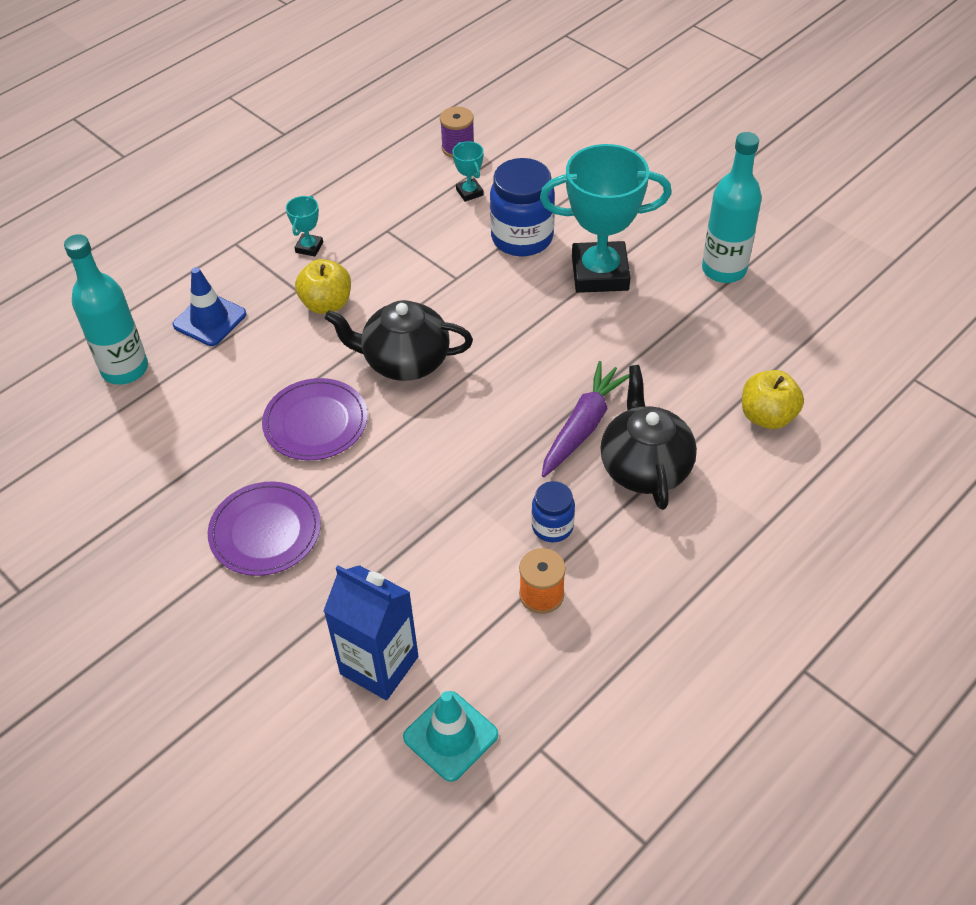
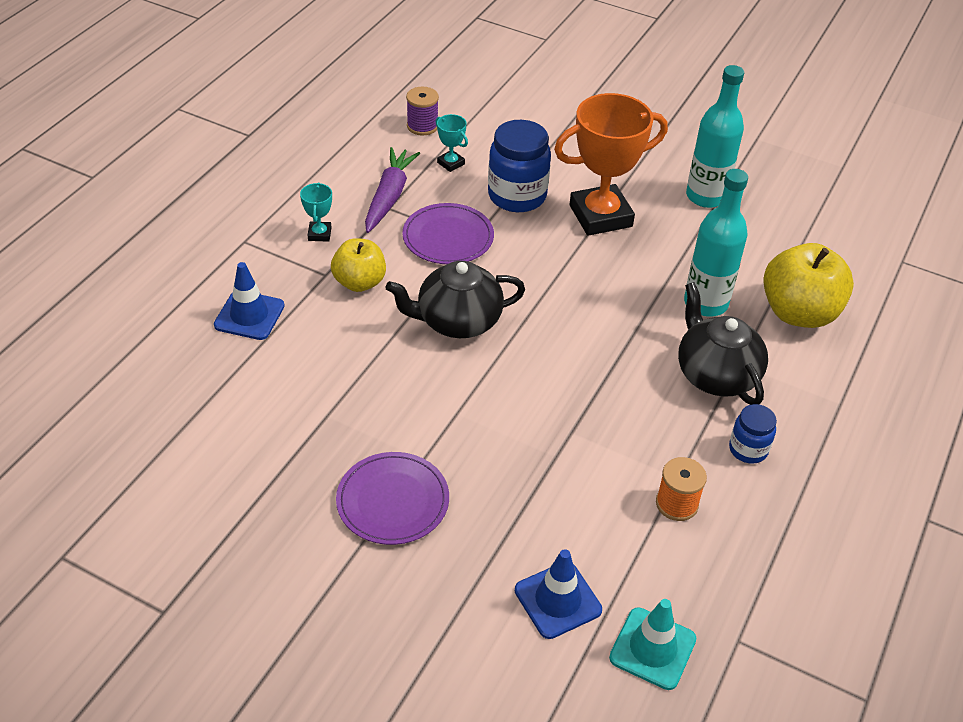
camera: 20 degrees left, 5 degrees down
turquoise bottle [64,234,148,385] -> turquoise bottle moved to [684,169,748,317]
purple plate [262,378,368,460] -> purple plate moved to [402,203,494,264]
blue carton [323,565,418,700] -> blue traffic cone [515,549,602,639]
blue jar [531,481,575,542] -> blue jar moved to [729,404,777,464]
turquoise trophy [540,144,671,293] -> orange trophy [554,93,668,236]
purple carrot [542,361,629,477] -> purple carrot moved to [365,147,420,233]
yellow apple [742,370,804,429] -> yellow apple [763,243,854,328], size x1.56

